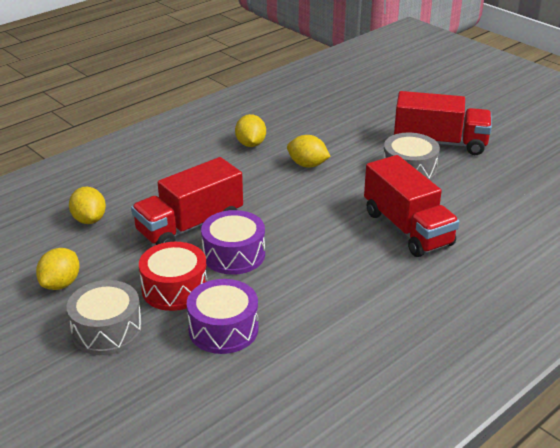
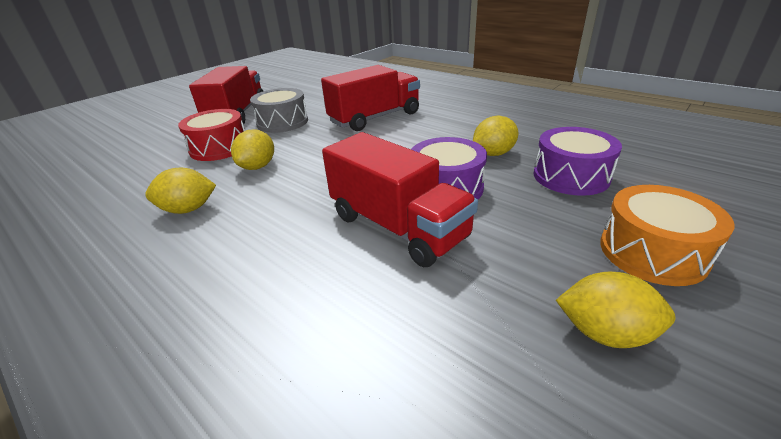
camera: 95 degrees left, 0 degrees up
grey drum [66,280,142,355] -> orange drum [600,185,734,286]
yellow lemon [69,187,106,224] -> yellow lemon moved to [473,116,518,156]
red drum [139,242,207,311] -> red drum moved to [178,109,245,161]

